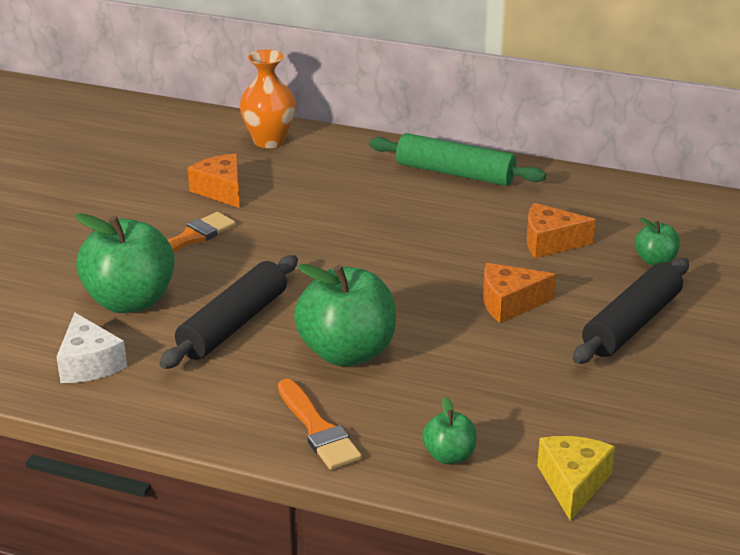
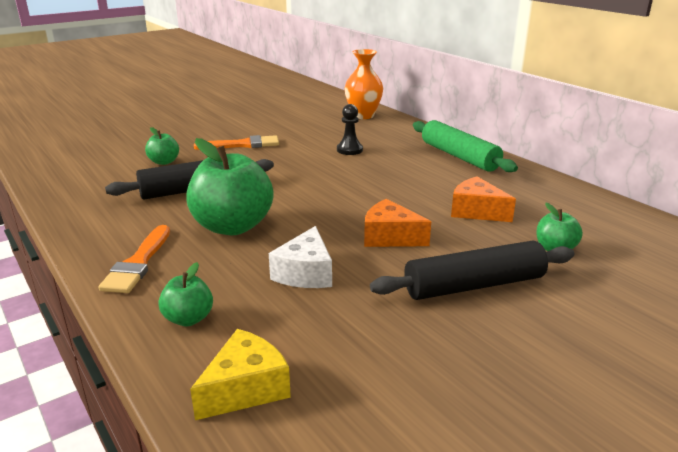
camera: 35 degrees right, 5 degrees down
white cheese [56,312,127,383] -> white cheese moved to [269,226,332,288]
green apple [75,213,175,313] -> green apple [145,127,179,165], size x0.49
orange cheese [188,154,240,208] -> none
none -> black pawn [337,104,363,155]

